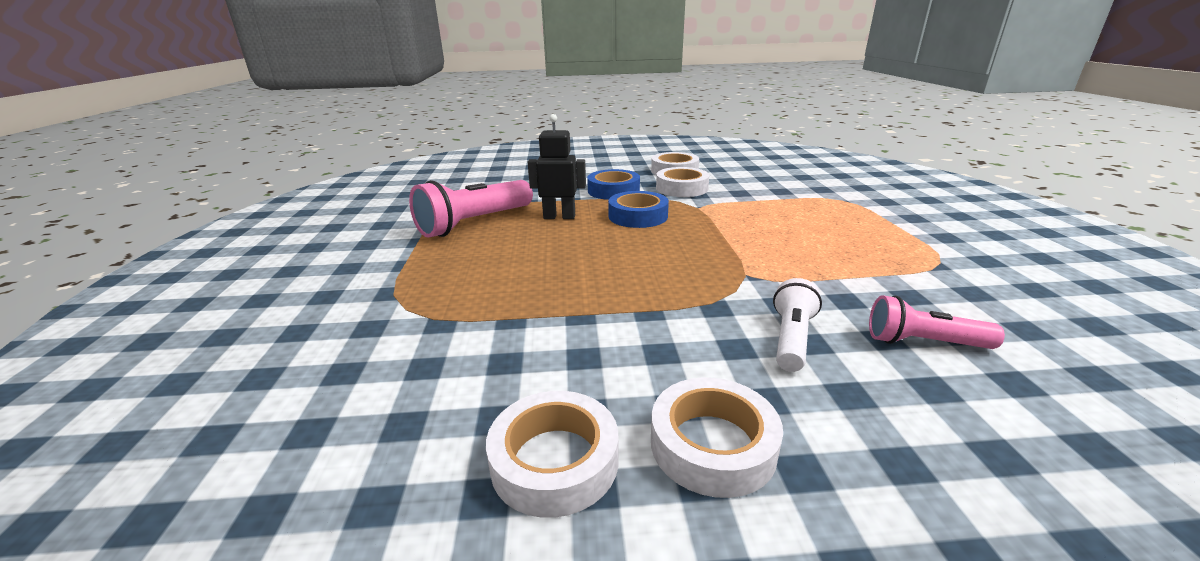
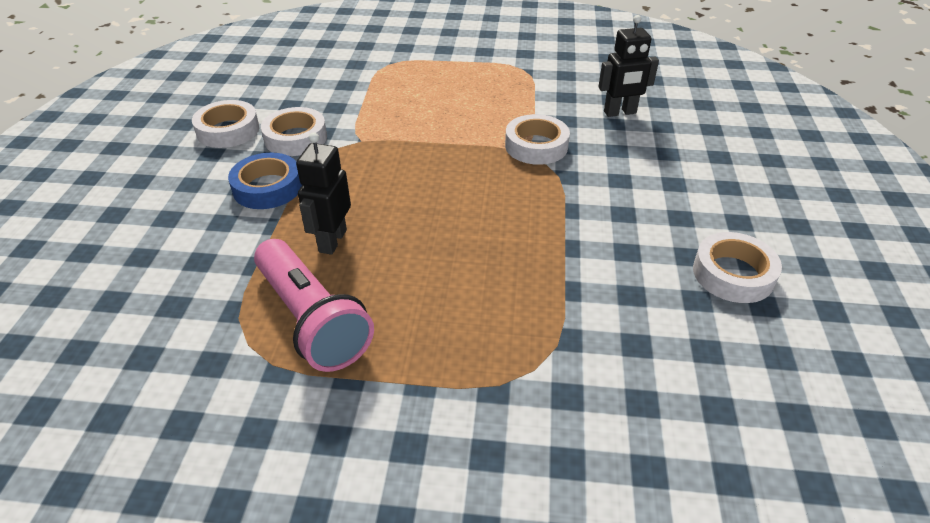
camera: 80 degrees left, 15 degrees up
blue tape [608,191,669,228] -> none
white tape [651,377,783,498] -> white tape moved to [505,114,570,165]
white flashlight [773,278,822,372] -> none
pink flashlight [869,295,1005,349] -> black robot [598,15,659,117]

